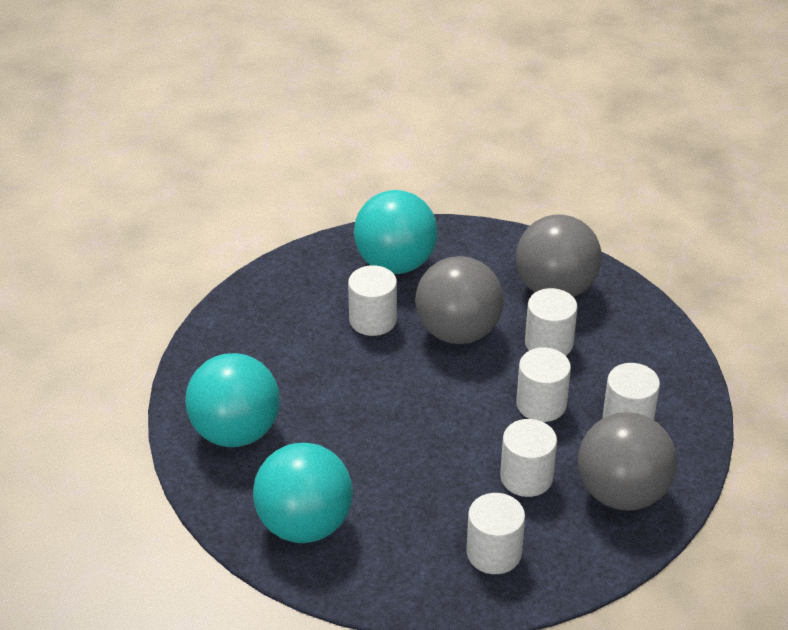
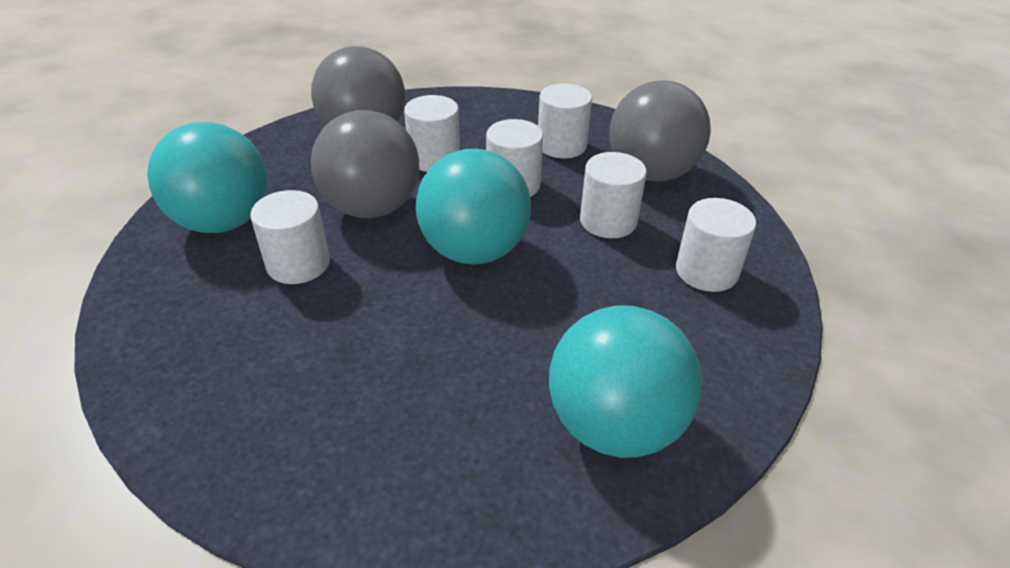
camera: 70 degrees left, 0 degrees up
turquoise ball [185,353,280,447] -> turquoise ball moved to [416,149,531,264]

